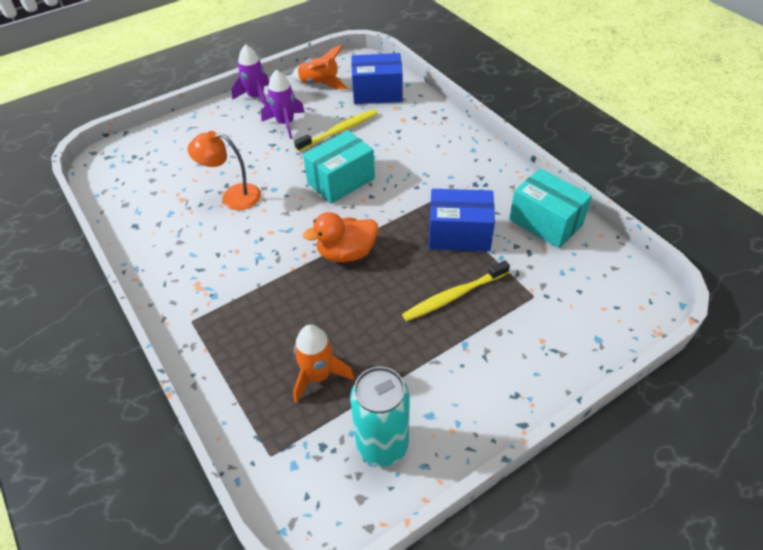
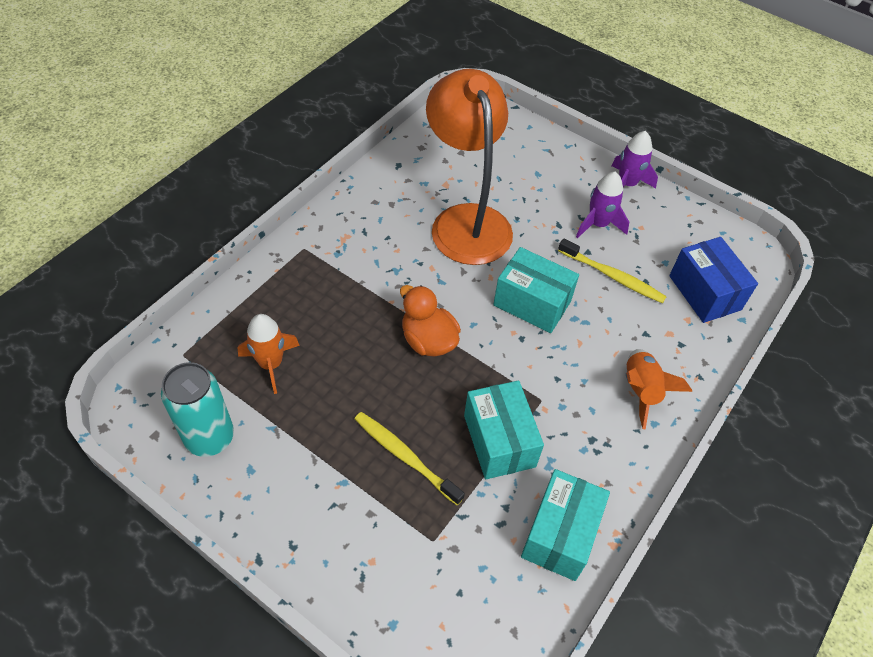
camera: 65 degrees right, 5 degrees up
orange lamp [188,131,261,210] -> orange lamp [426,69,513,265], size x1.94
orange rocket [292,45,347,89] -> orange rocket moved to [626,349,692,430]
blue box [429,189,495,251] -> turquoise box [464,380,544,479]

